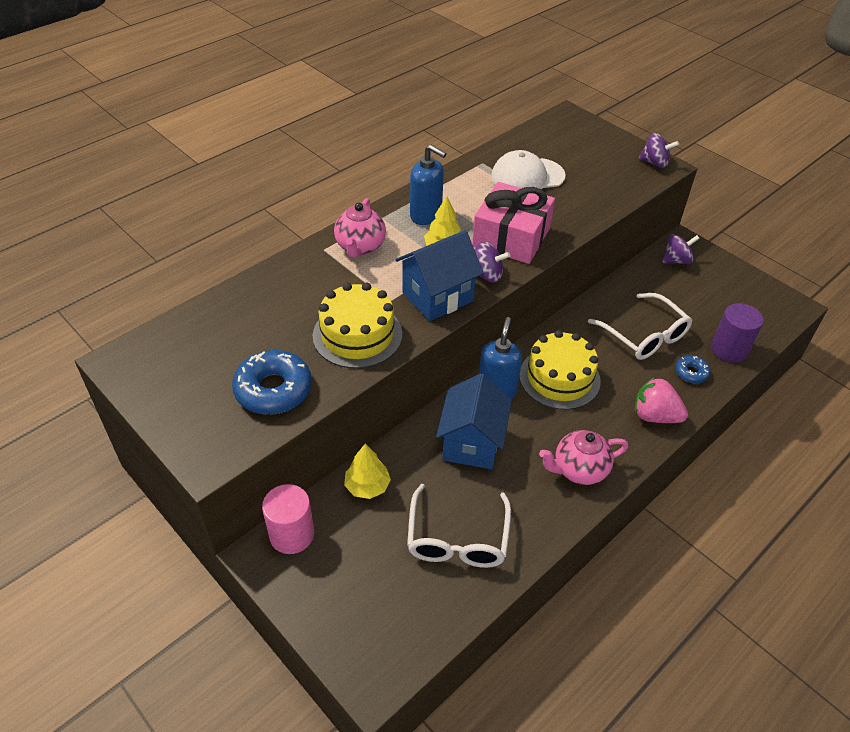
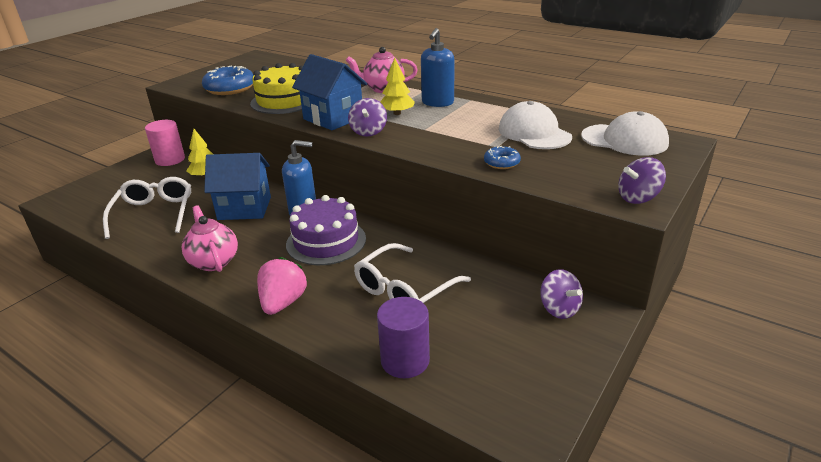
camera: 80 degrees right, 15 degrees down
white glasses [407,484,511,568] -> white glasses turned 90 degrees clockwise [103,177,191,239]
pink gift [472,182,555,264] -> none
yellow cake [519,330,601,410] -> purple cake [286,195,366,265]
purple spinning top [639,133,679,168] -> purple spinning top turned 60 degrees clockwise [618,157,666,204]
blue donut [675,355,711,383] -> blue donut moved to [484,146,521,169]
none -> white cap [581,111,669,156]

